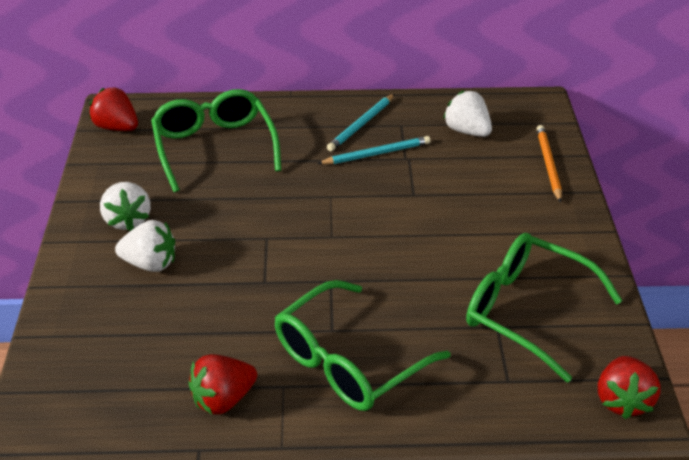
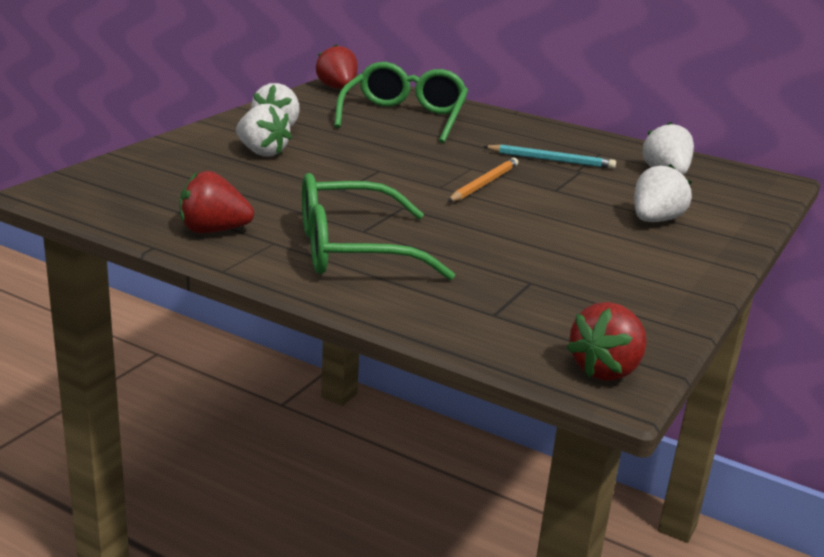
camera: 30 degrees right, 15 degrees down
turquoise pencil [327,94,394,151] -> none
green glasses [466,233,622,383] -> none
orange pencil [536,125,562,203] -> orange pencil moved to [448,158,518,202]
none -> white strawberry [634,164,692,222]

